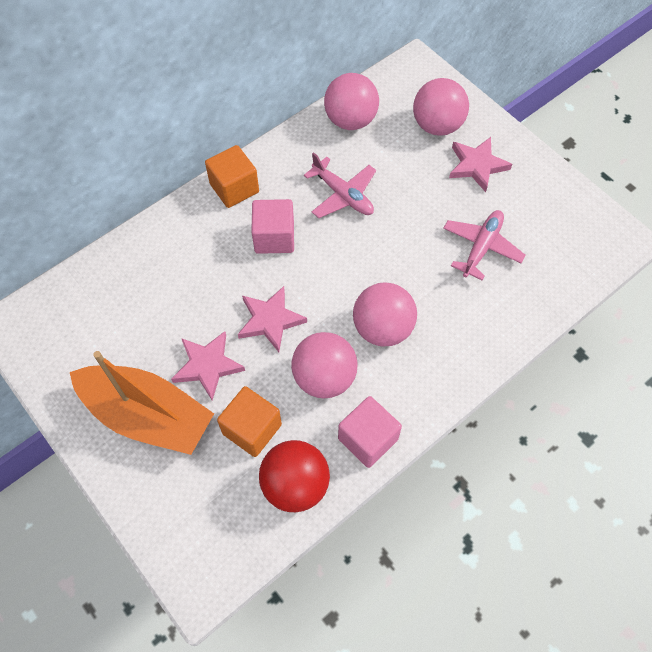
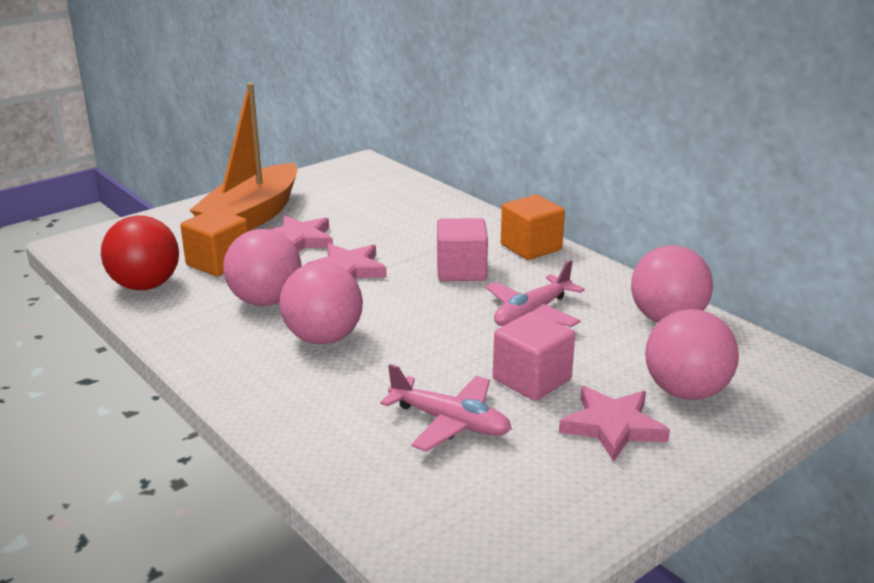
camera: 90 degrees right, 35 degrees down
pink cube [338,396,402,468] -> pink cube moved to [493,311,575,401]

